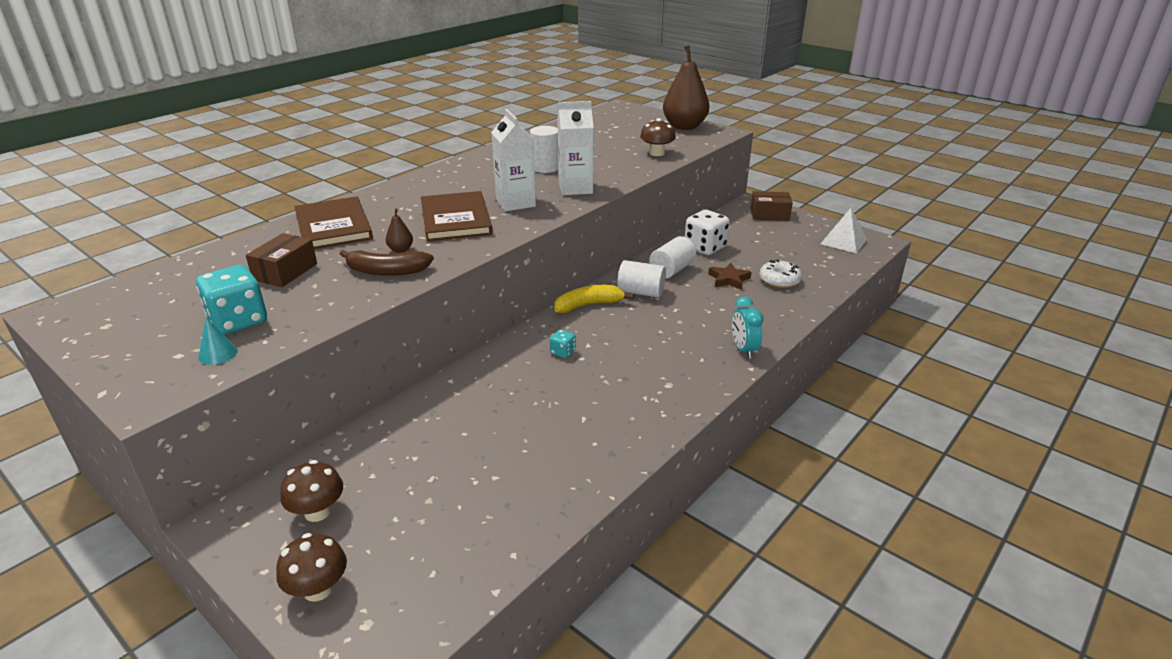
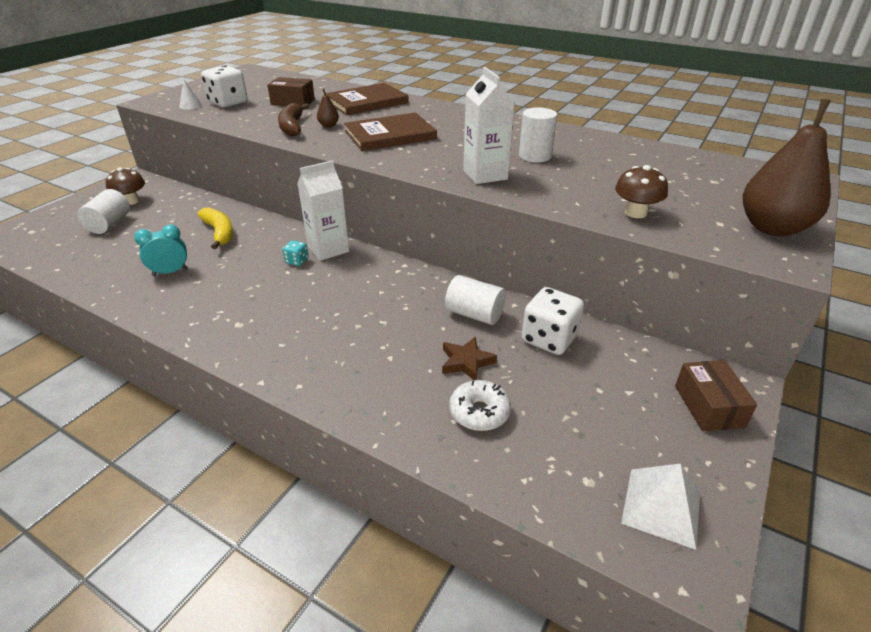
camera: 80 degrees right, 5 degrees up
turquoise dice [196,265,267,334] -> white dice [201,65,248,108]
turquoise cone [198,317,238,365] -> white cone [179,79,202,110]
brown mushroom [276,533,347,601] -> none
white carton [491,109,536,211] -> white carton moved to [297,160,349,261]
yellow banana [554,285,634,313] -> yellow banana moved to [197,207,233,249]
white cylinder [617,260,666,298] -> white cylinder moved to [77,189,130,234]
turquoise clock [732,296,764,359] -> turquoise clock moved to [134,225,188,276]

